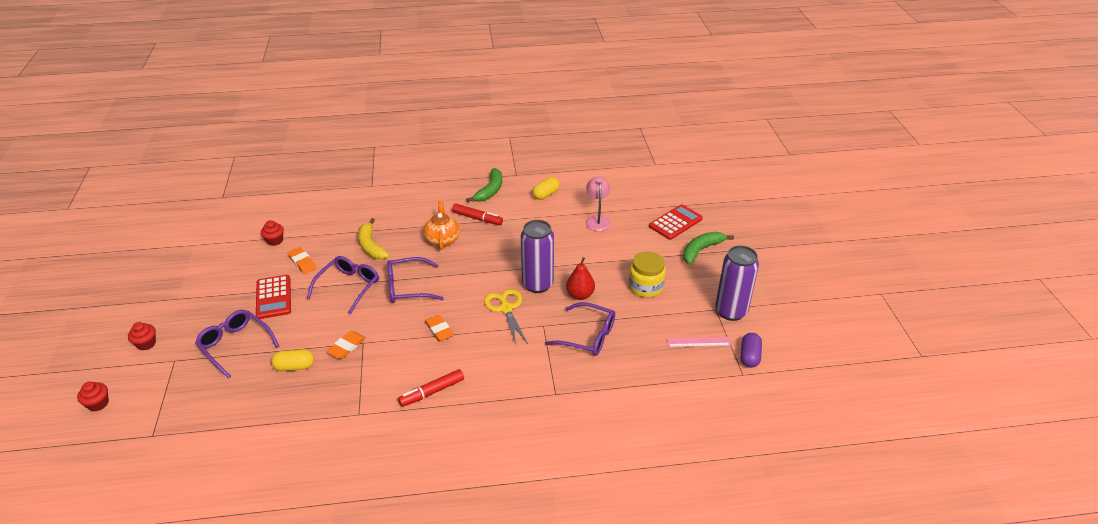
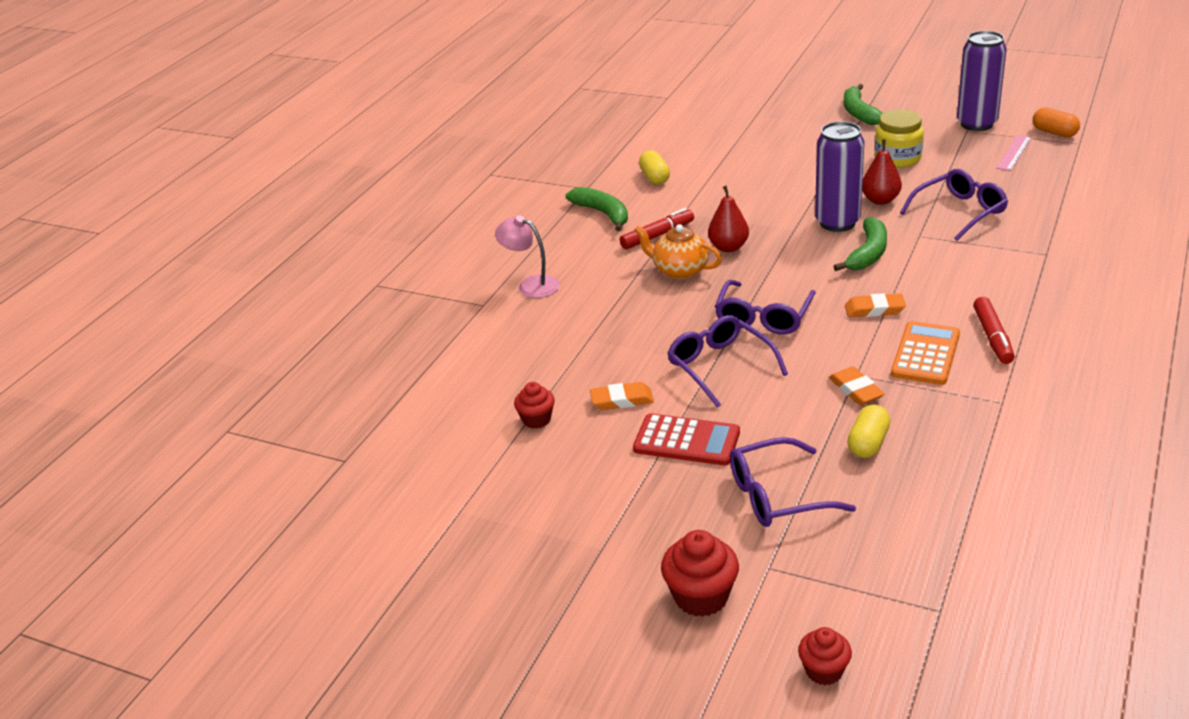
camera: 55 degrees left, 5 degrees down
red cupcake [128,322,156,350] -> red cupcake [661,530,739,617], size x1.57
yellow banana [358,218,389,259] -> none
yellow scissors [484,289,528,345] -> green banana [833,217,887,271]
pink lamp [586,177,611,231] -> pink lamp moved to [495,216,560,298]
red calculator [649,204,703,240] -> none
purple capsule [741,333,762,368] -> orange capsule [1033,107,1080,138]
none -> red pear [708,186,749,252]
none -> orange calculator [891,321,960,385]

